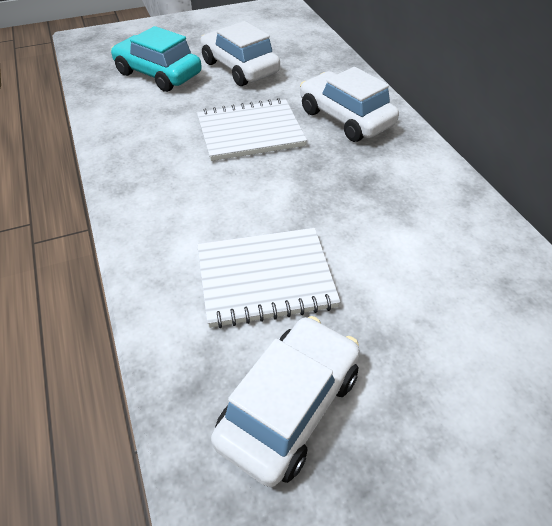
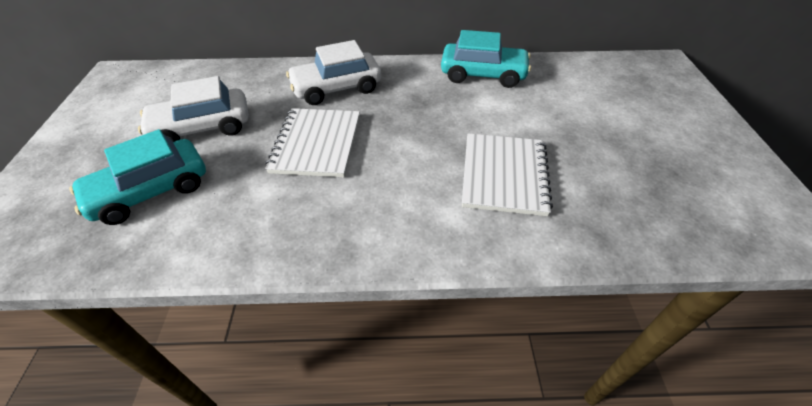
camera: 70 degrees left, 0 degrees up
white car [211,316,360,487] -> none
none -> turquoise car [441,30,531,88]

